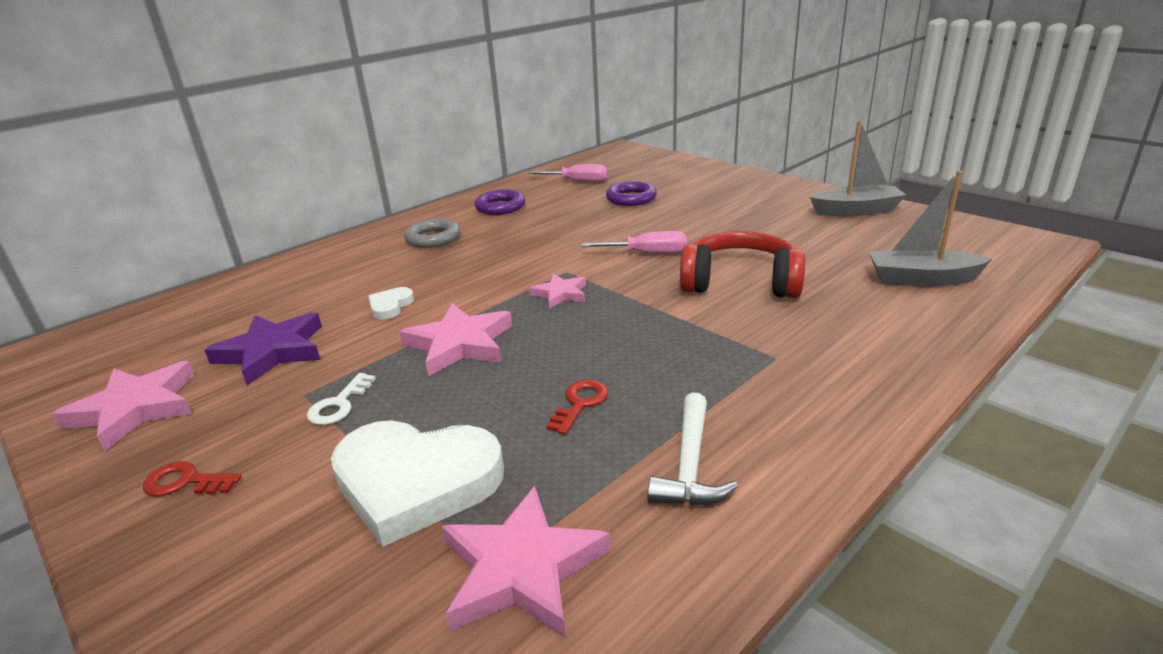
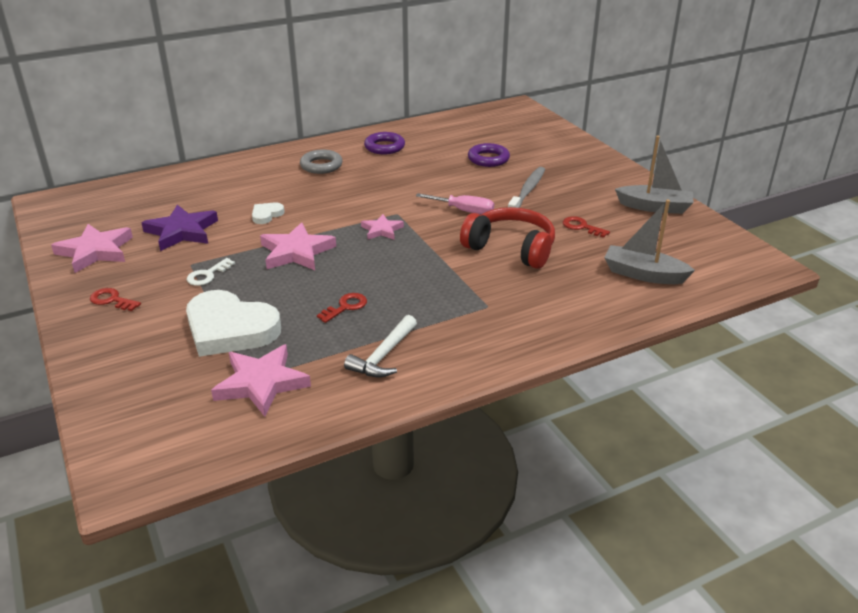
camera: 15 degrees right, 5 degrees up
pink screwdriver [528,164,608,182] -> none
none -> grey toothbrush [508,167,545,208]
none -> red key [563,216,610,238]

